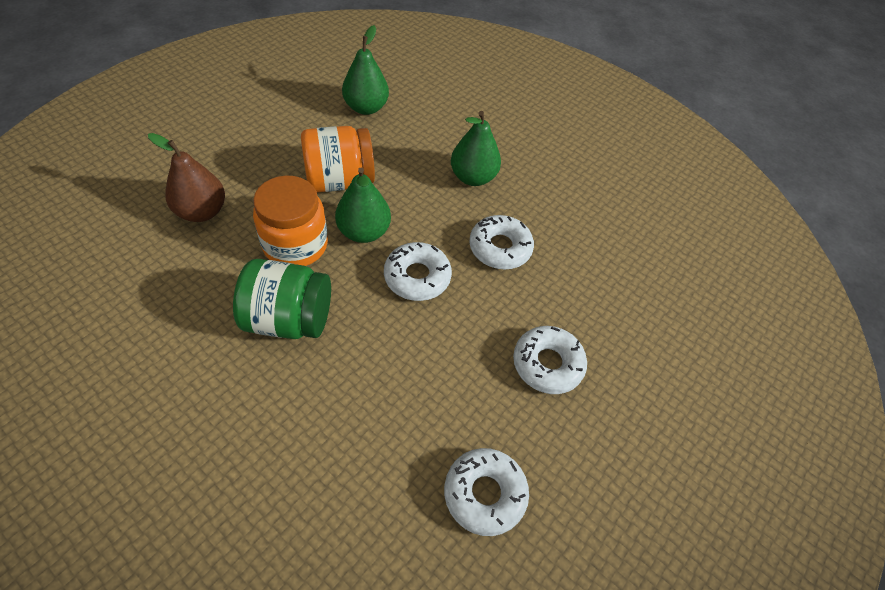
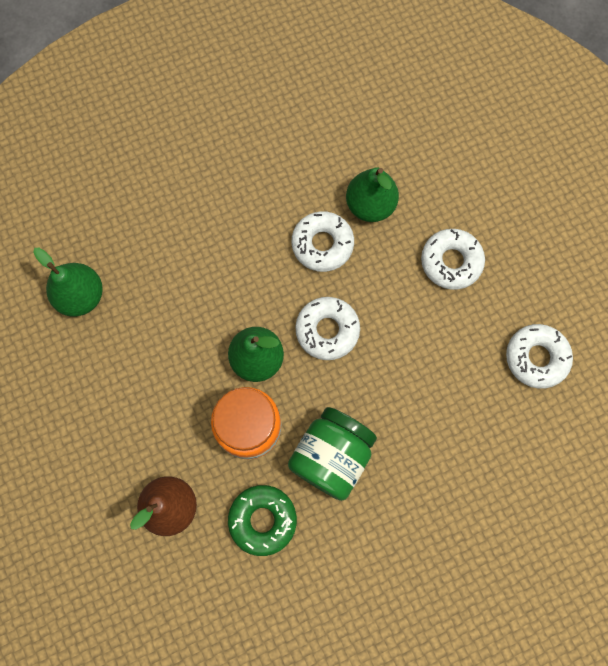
camera: 60 degrees left, 20 degrees up
orange jar [301,126,375,193] -> none
green pear [451,111,501,186] -> green pear moved to [346,167,399,222]
none -> green donut [228,485,297,556]

